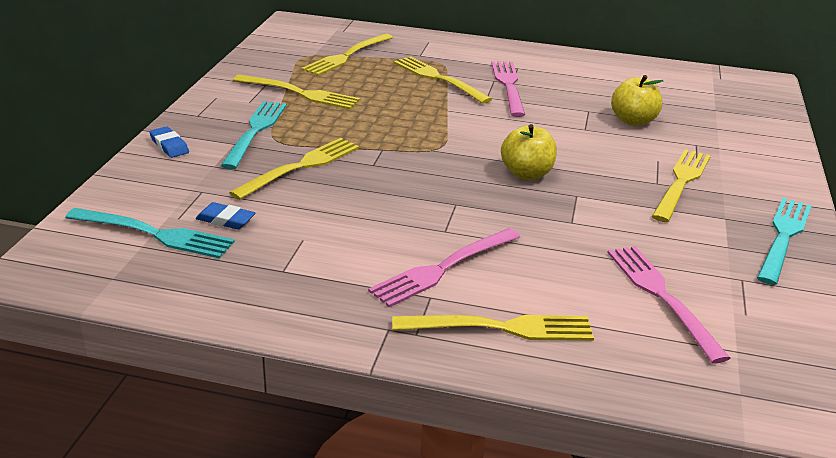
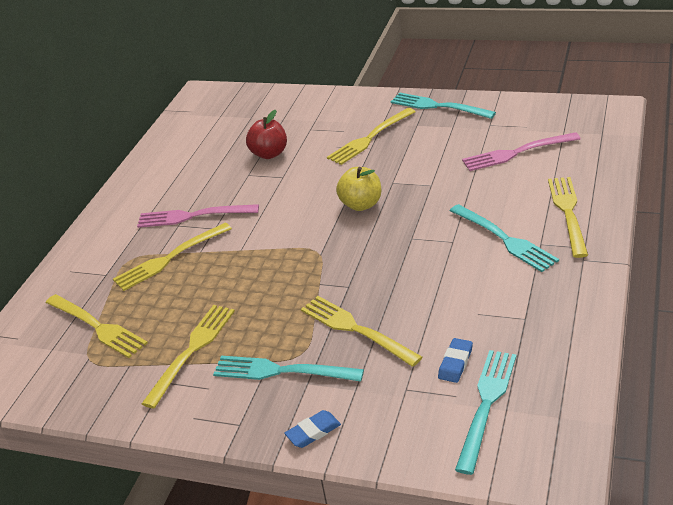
camera: 80 degrees left, 5 degrees up
pink fork [368,228,520,307] -> turquoise fork [450,204,559,272]
yellow apple [611,75,663,126] -> red apple [246,110,287,159]
yellow fork [652,149,711,222] -> yellow fork turned 75 degrees counterclockwise [327,108,416,165]

